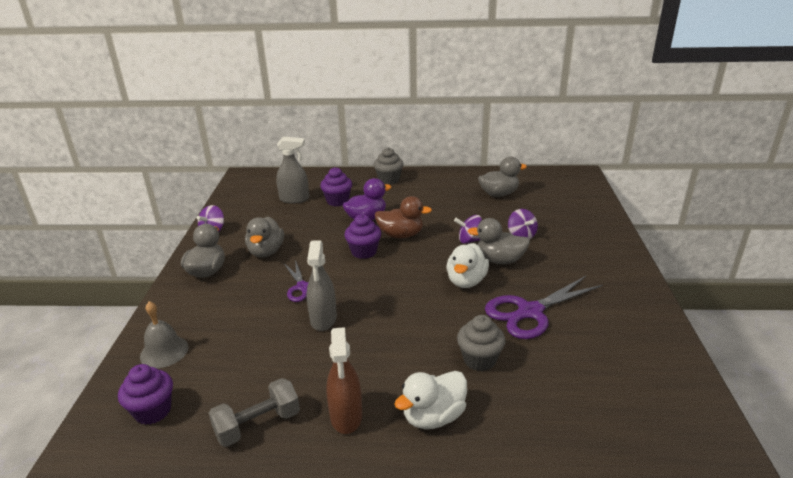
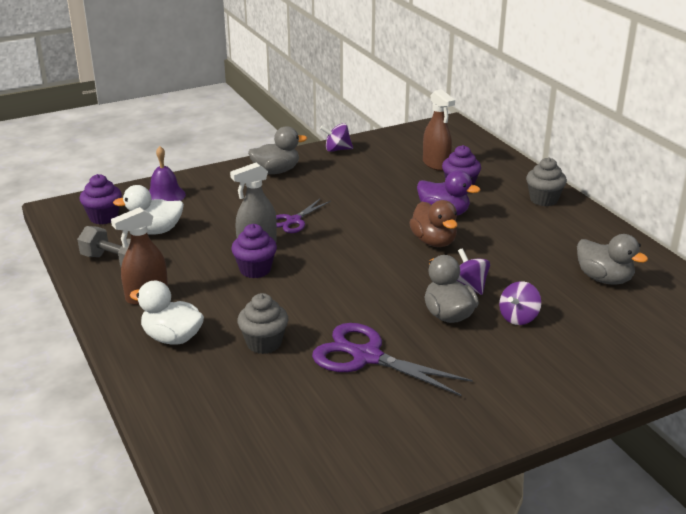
camera: 60 degrees right, 0 degrees up
grey bell [140,301,189,368] -> purple bell [149,146,186,201]
grey duck [245,217,284,257] -> none
grey spray bottle [276,137,309,204] -> brown spray bottle [423,89,455,171]
purple cupcake [344,214,381,259] -> purple cupcake moved to [231,224,277,278]
white duck [446,243,489,288] -> white duck moved to [113,185,184,235]

